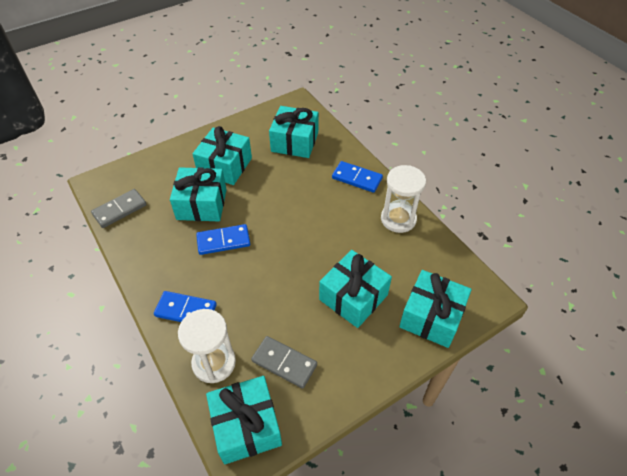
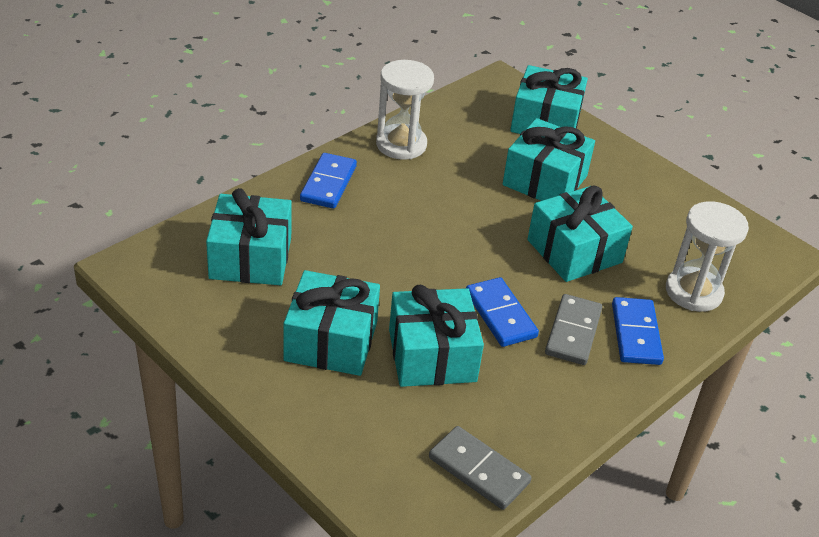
camera: 105 degrees left, 10 degrees down
turquoise gift [206,376,282,465] -> turquoise gift moved to [527,186,633,282]
grey domino [251,336,317,389] -> grey domino moved to [545,294,602,365]

